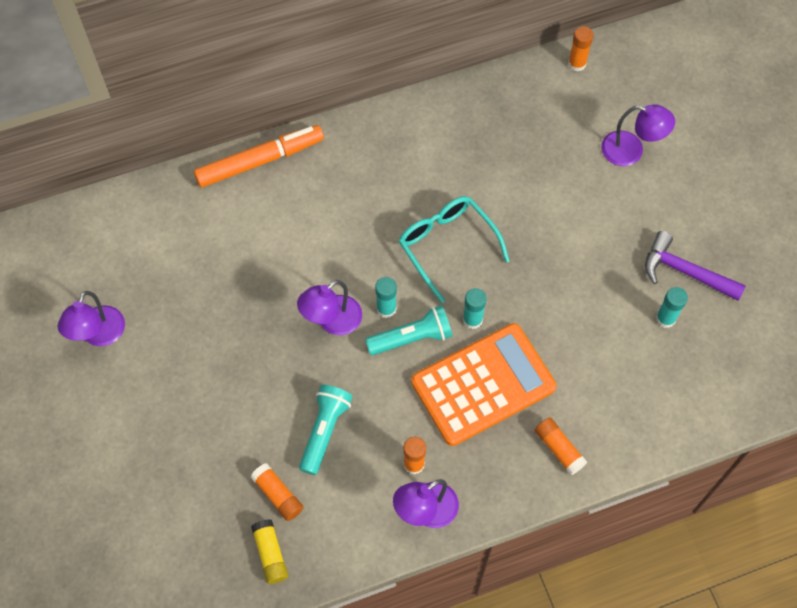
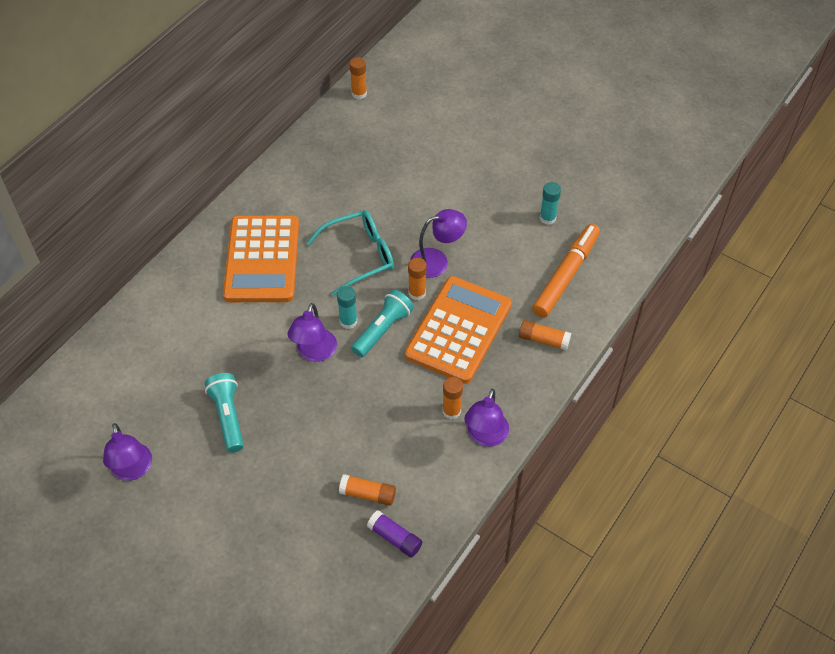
camera: 35 degrees left, 10 degrees down
orange marker [194,125,324,187] -> orange marker moved to [532,224,600,317]
yellow glue stick [251,519,289,584] -> purple glue stick [367,510,423,558]
turquoise flashlight [299,385,353,475] -> turquoise flashlight moved to [205,373,244,452]
turquoise glasses [399,196,510,303] -> turquoise glasses turned 135 degrees clockwise [307,210,394,296]
turquoise glue stick [463,288,487,329] -> orange glue stick [408,258,426,300]
purple lamp [601,104,675,166] -> purple lamp moved to [410,209,467,278]
purple hammer [645,231,746,301] -> none
none -> orange calculator [223,215,299,302]

